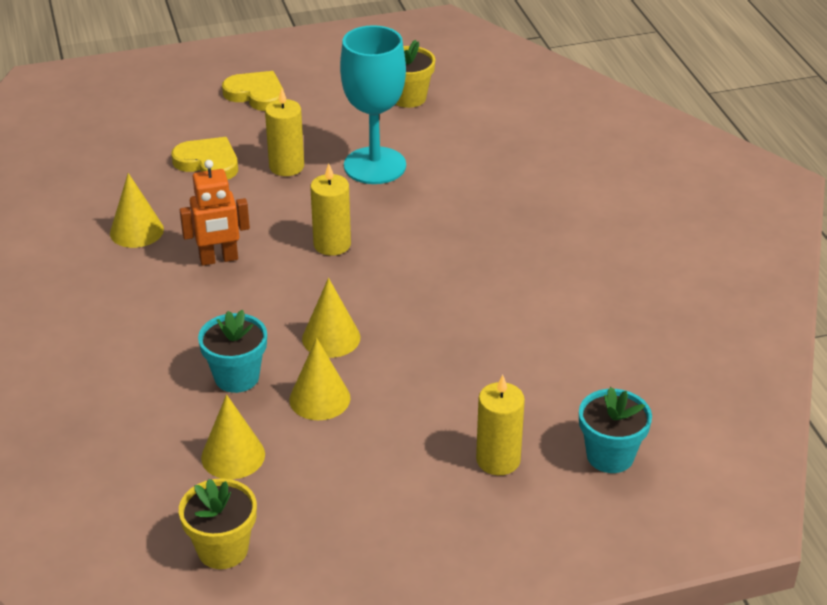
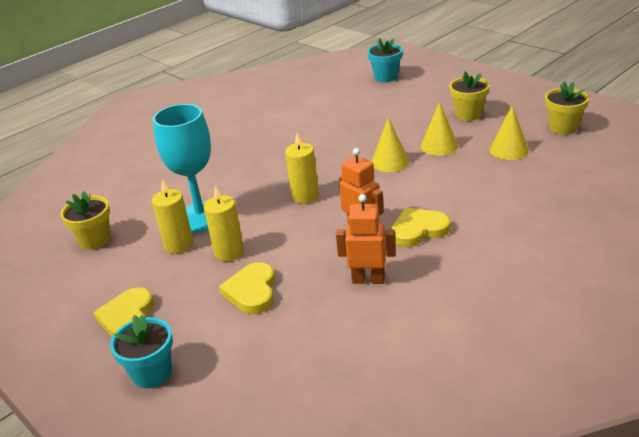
camera: 115 degrees left, 5 degrees down
yellow cone [110,173,164,248] -> orange robot [336,194,396,284]
turquoise flower pot [198,310,267,393] -> turquoise flower pot moved to [110,315,173,389]
yellow candle [476,375,525,475] -> yellow candle moved to [152,180,194,254]
none -> yellow heart [391,208,450,247]
none -> yellow flower pot [449,71,490,121]

